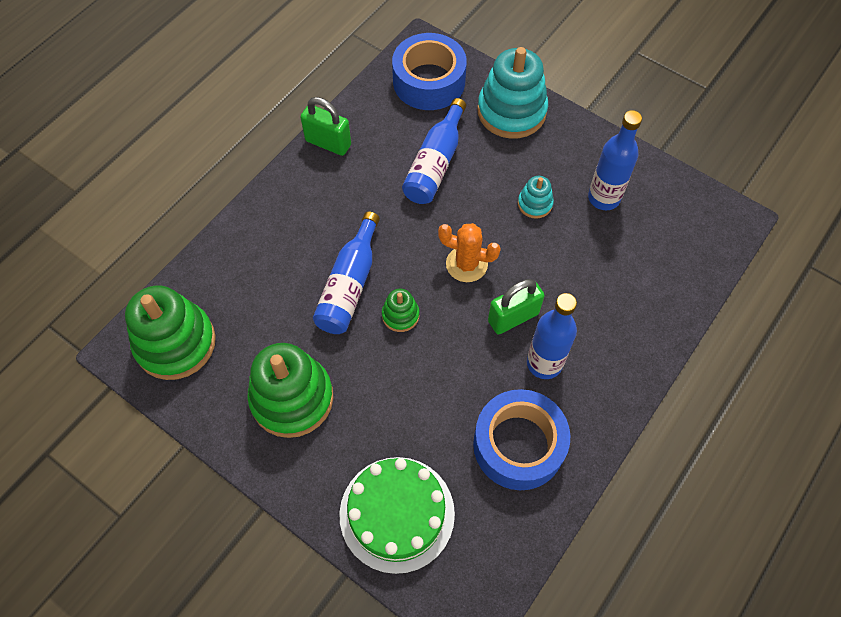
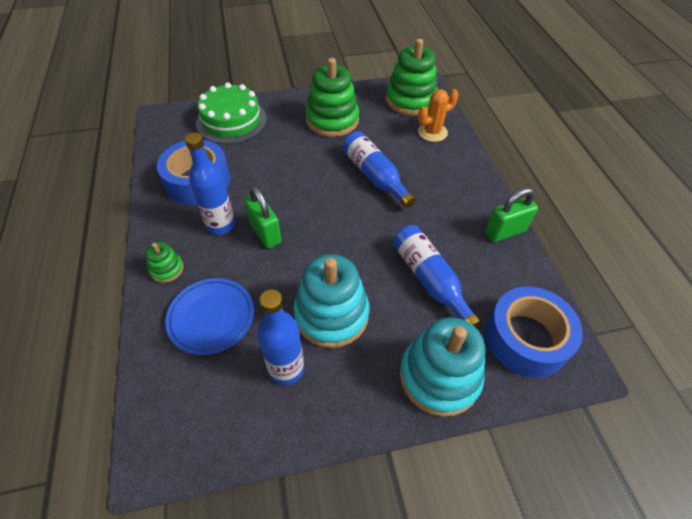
camera: 130 degrees right, 10 degrees down
green stacking toy [382,289,419,332] -> green stacking toy moved to [145,242,184,283]
orange cactus [438,223,501,282] -> orange cactus moved to [418,89,458,142]
green padlock [488,279,545,334] -> green padlock turned 45 degrees counterclockwise [244,186,282,249]
turquoise stacking toy [518,176,554,219] -> turquoise stacking toy [293,254,369,348], size x2.10
none -> blue plate [165,278,254,355]

